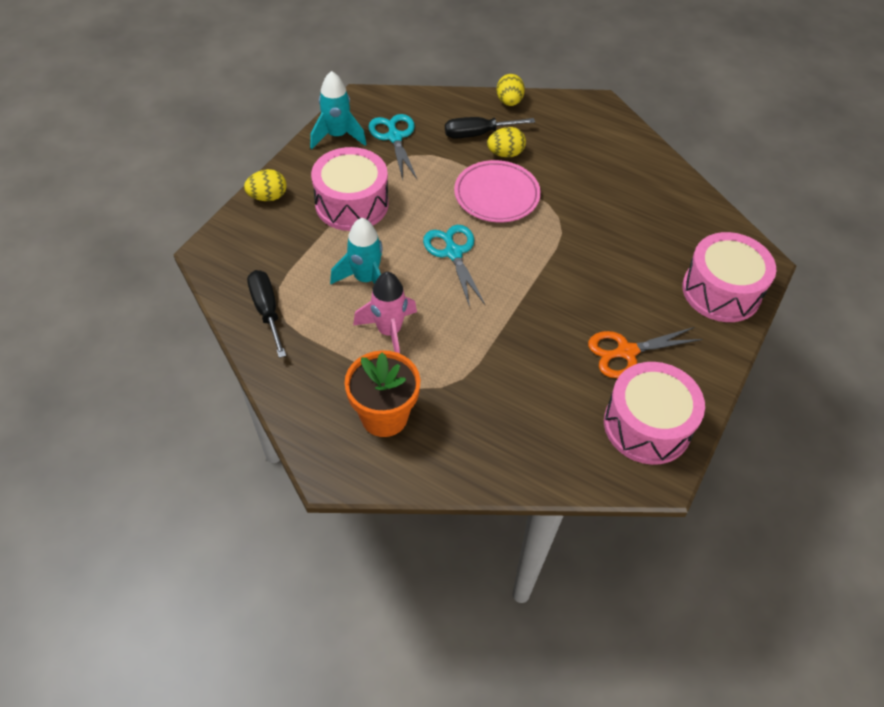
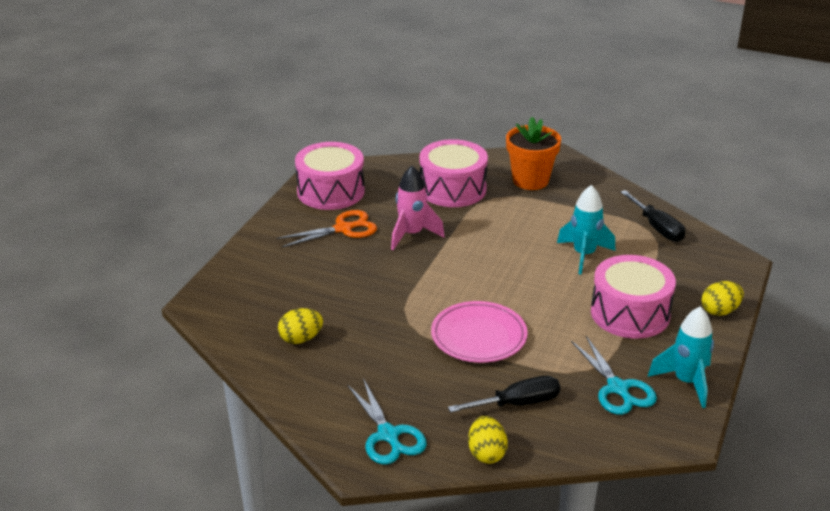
camera: 175 degrees right, 20 degrees down
pink rocket [353,272,417,354] -> pink rocket moved to [391,166,445,250]
turquoise scissors [423,225,485,307] -> turquoise scissors moved to [347,378,427,465]
yellow egg [487,127,526,157] -> yellow egg moved to [278,308,323,344]
pink drum [682,232,776,322] -> pink drum moved to [420,139,488,207]

